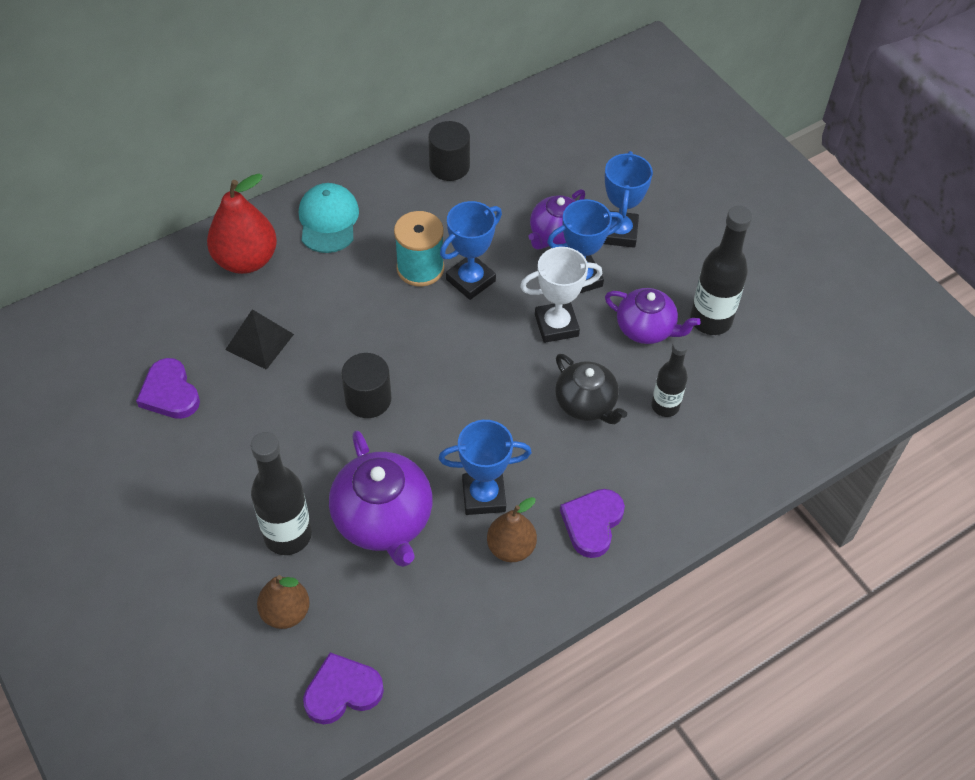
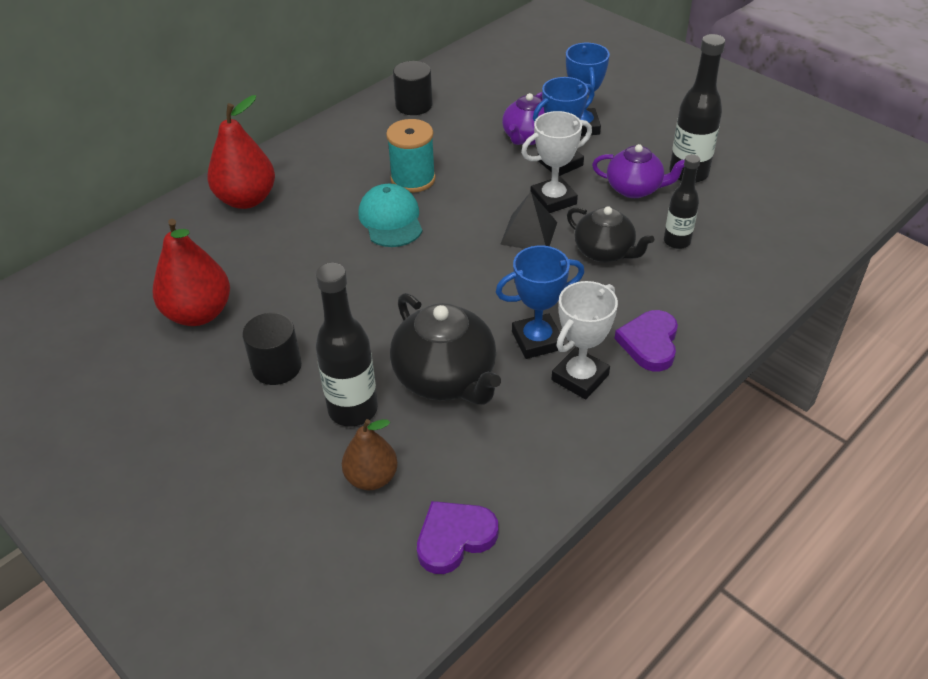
camera: 10 degrees left, 10 degrees down
purple heart [136,358,200,419] -> red pear [153,219,230,326]
black pyramid [225,309,294,370] -> black pyramid moved to [500,192,557,249]
turquoise cap [299,183,359,253] -> turquoise cap moved to [358,184,423,247]
purple teapot [329,431,433,567] -> black teapot [390,293,501,405]
black cylinder [341,353,391,418] -> black cylinder moved to [242,313,302,385]
blue trophy [440,201,502,300] -> none
brown pear [487,497,537,562] -> white trophy [551,281,618,399]

